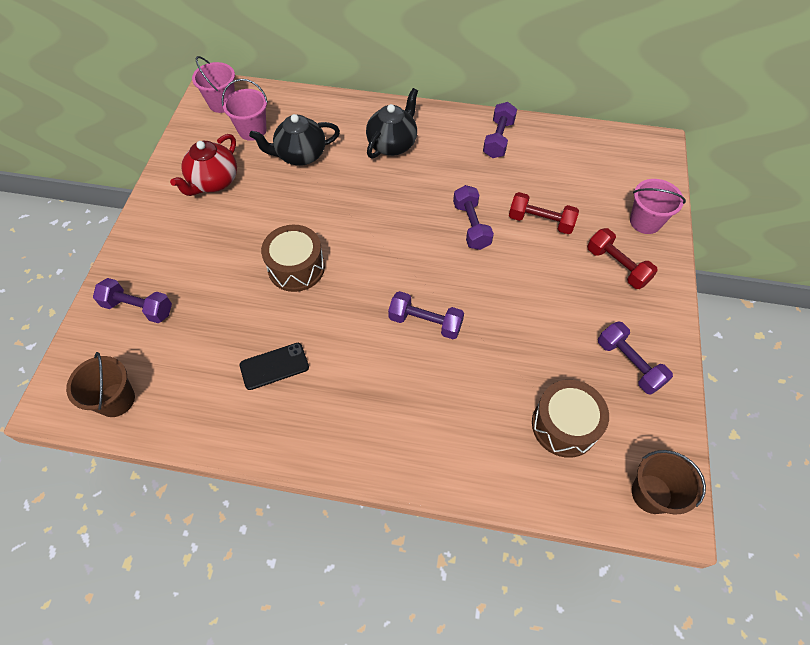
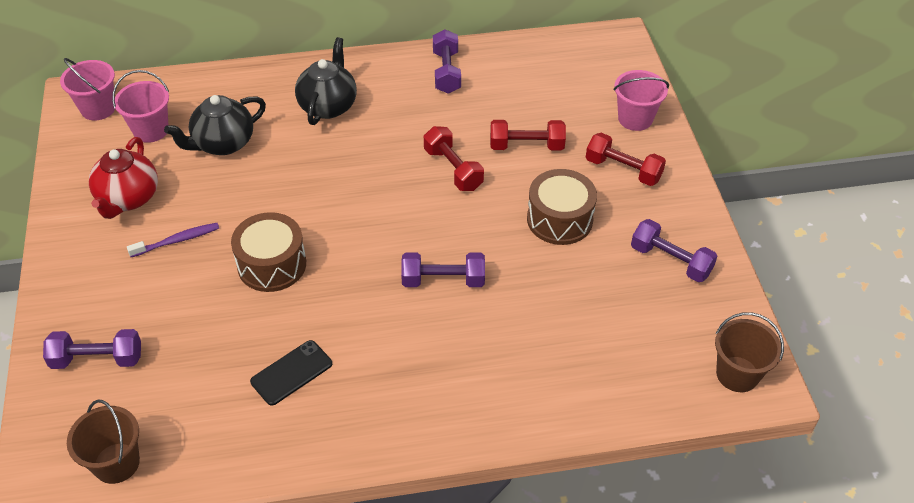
camera: 20 degrees left, 10 degrees down
purple dumbbell [453,185,494,250] -> red dumbbell [424,126,484,191]
brown drum [532,380,609,458] -> brown drum moved to [527,169,597,245]
none -> purple toothbrush [127,223,219,257]

